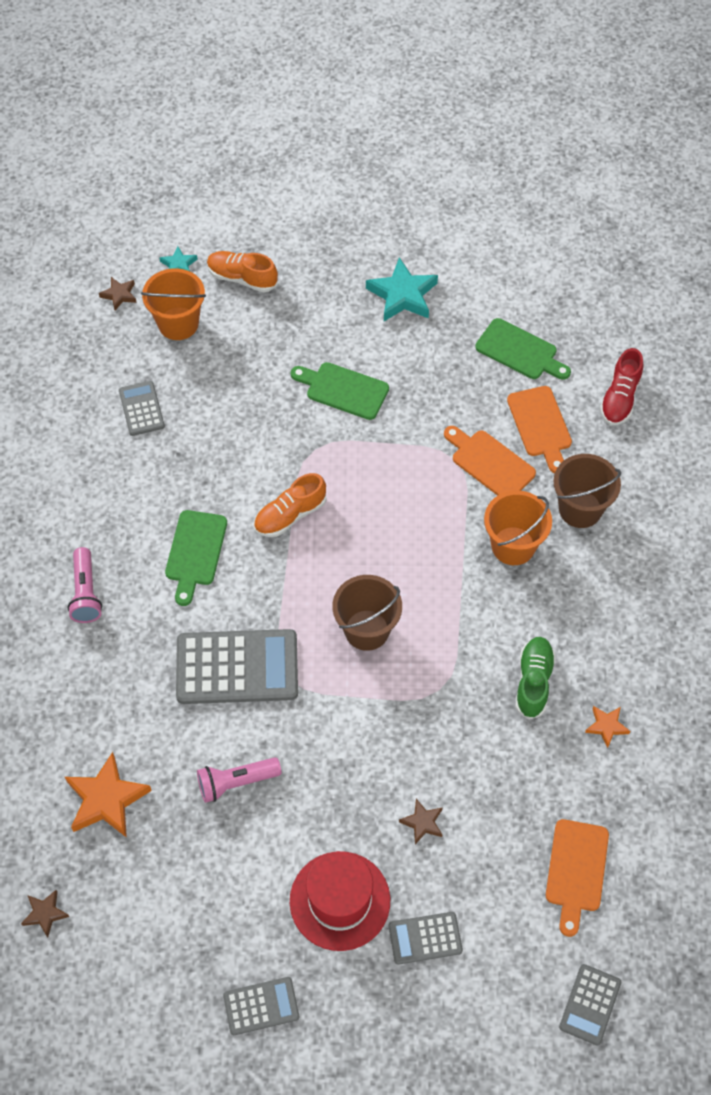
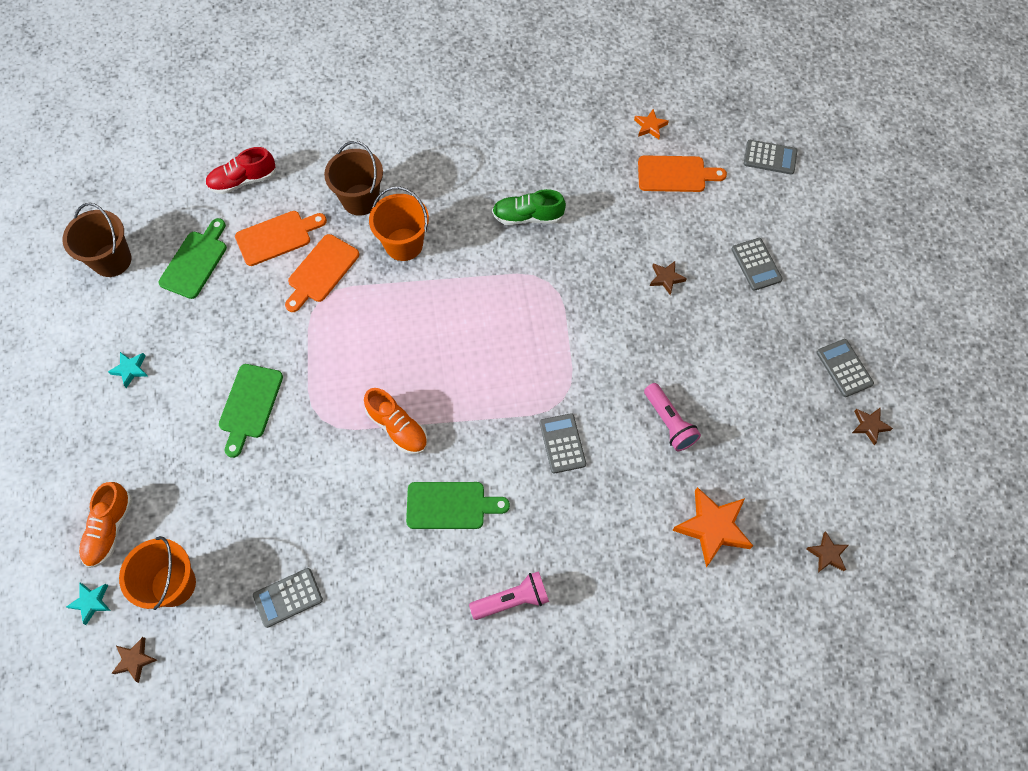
camera: 100 degrees left, 5 degrees up
grey calculator [176,629,298,704] -> grey calculator [540,413,586,473], size x0.52
red hat [290,851,390,951] -> none
brown bucket [332,575,402,651] -> brown bucket moved to [63,203,132,277]
turquoise star [366,257,438,321] -> turquoise star [108,352,148,388], size x0.52
orange star [585,706,630,748] -> orange star moved to [634,109,669,139]
red shoe [600,348,644,425] -> red shoe turned 150 degrees clockwise [205,147,277,194]
none -> brown star [852,407,893,445]

